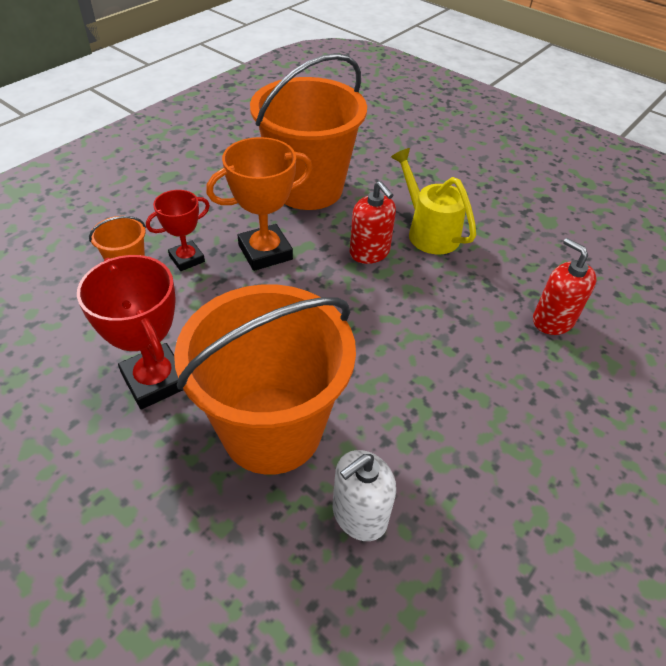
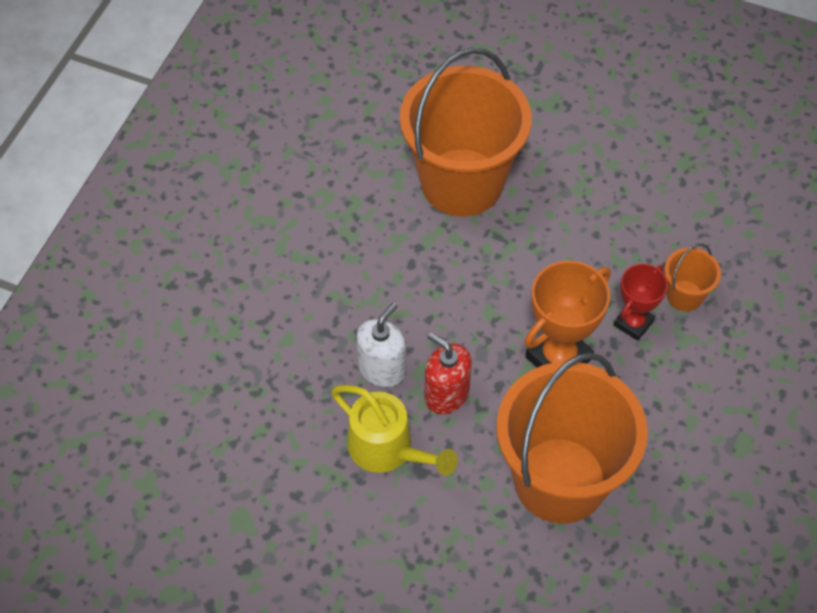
camera: 165 degrees right, 10 degrees up
red trophy [77,255,183,409] -> none
white soap dispenser [333,450,396,541] -> white soap dispenser moved to [357,303,406,387]
red soap dispenser [533,238,597,335] -> none

